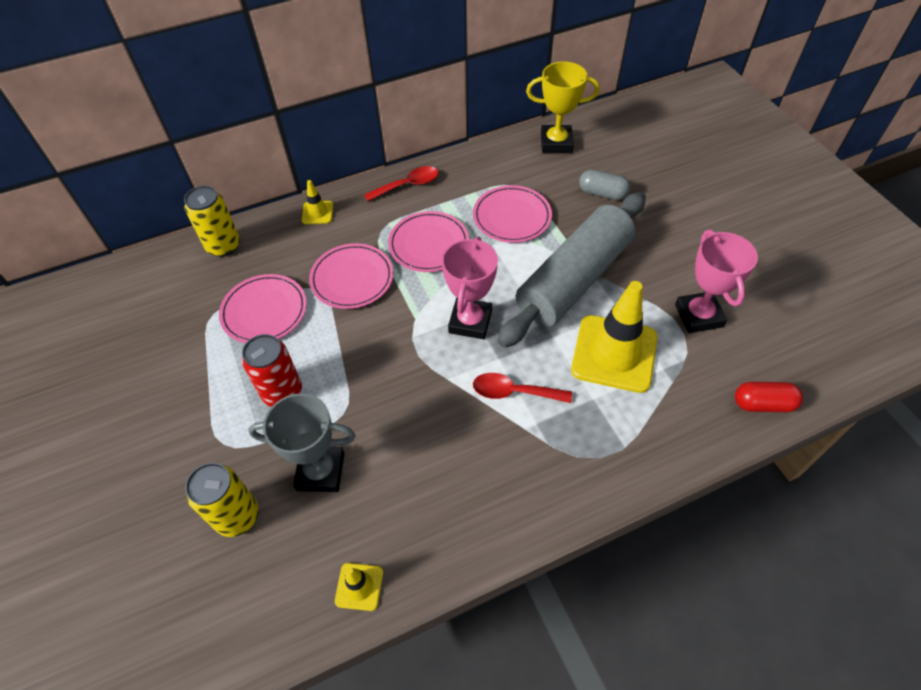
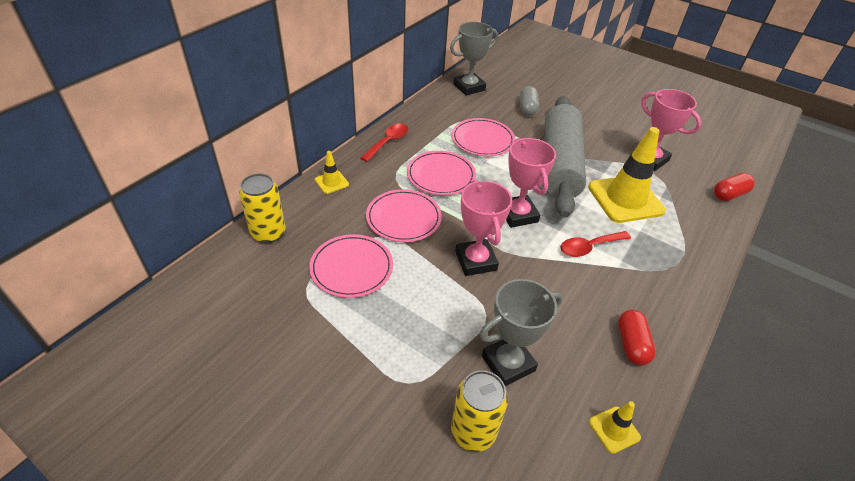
camera: 35 degrees left, 10 degrees down
red can [242,334,302,407] -> none
yellow trophy [526,61,600,153] -> grey trophy [450,22,498,96]
grey capsule [579,169,630,200] -> grey capsule turned 75 degrees counterclockwise [520,86,539,116]
none -> pink trophy [455,180,512,276]
none -> red capsule [618,309,656,365]

